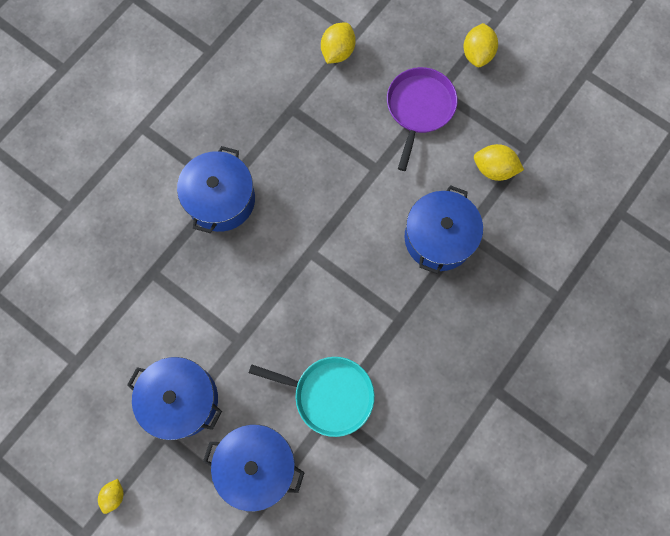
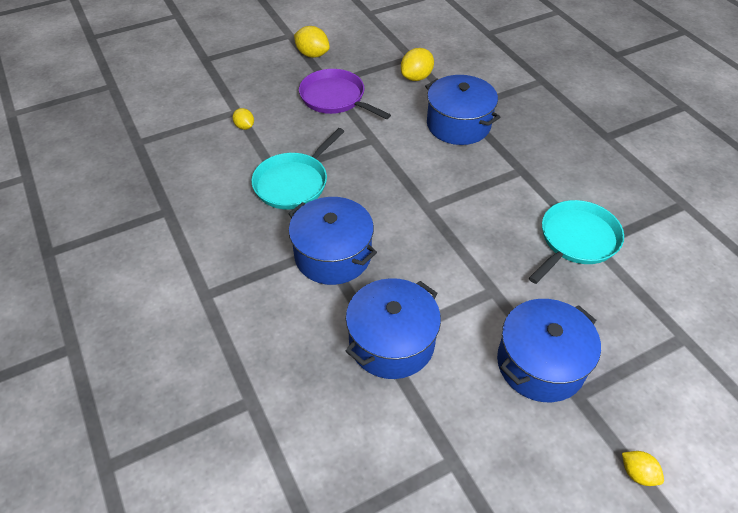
camera: 65 degrees left, 25 degrees down
blue pot [203,424,305,512] -> blue pot moved to [346,278,441,379]
yellow lemon [321,23,356,64] -> yellow lemon [232,108,254,130], size x0.61
none -> turquoise pan [251,128,345,209]

